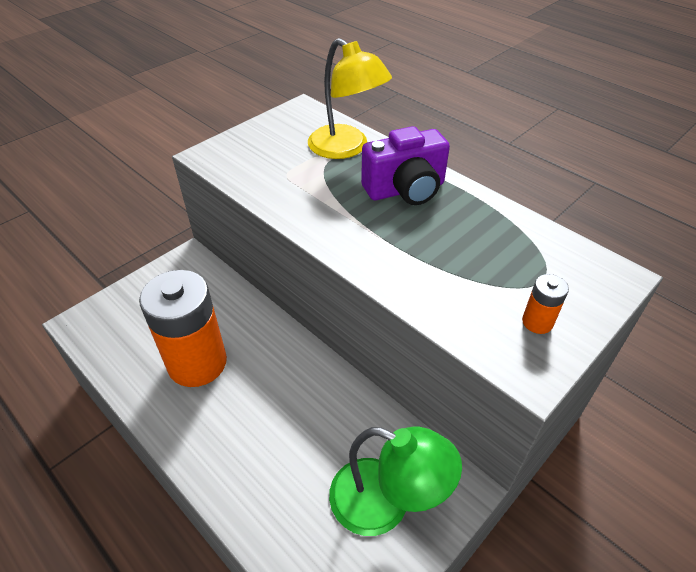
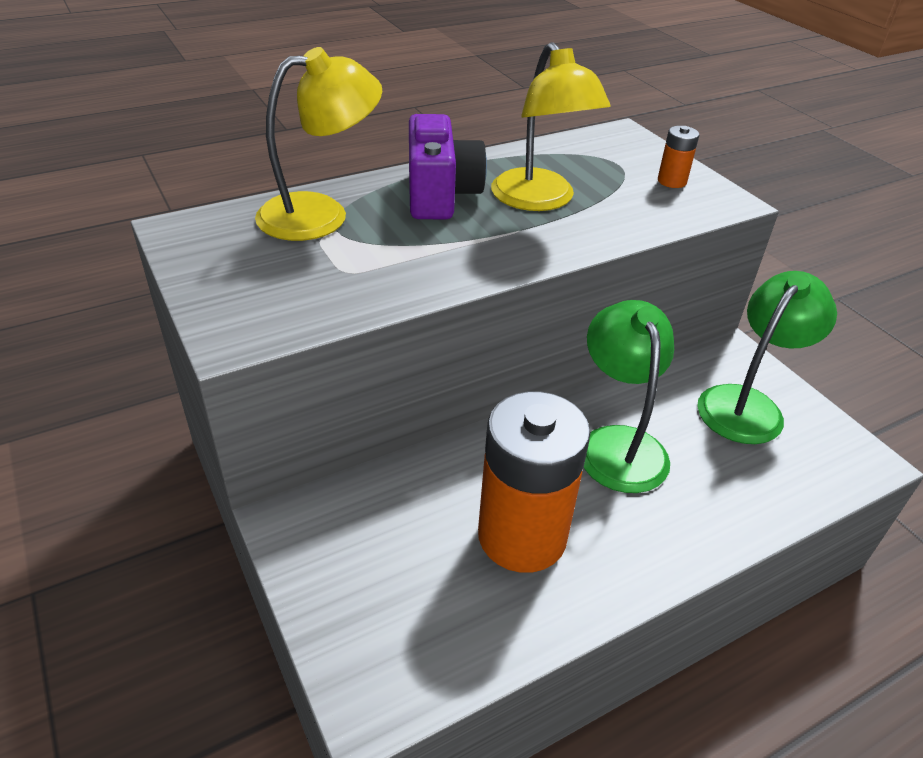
camera: 75 degrees left, 5 degrees down
none -> yellow lamp [491,42,611,211]
none -> green lamp [584,300,674,493]

